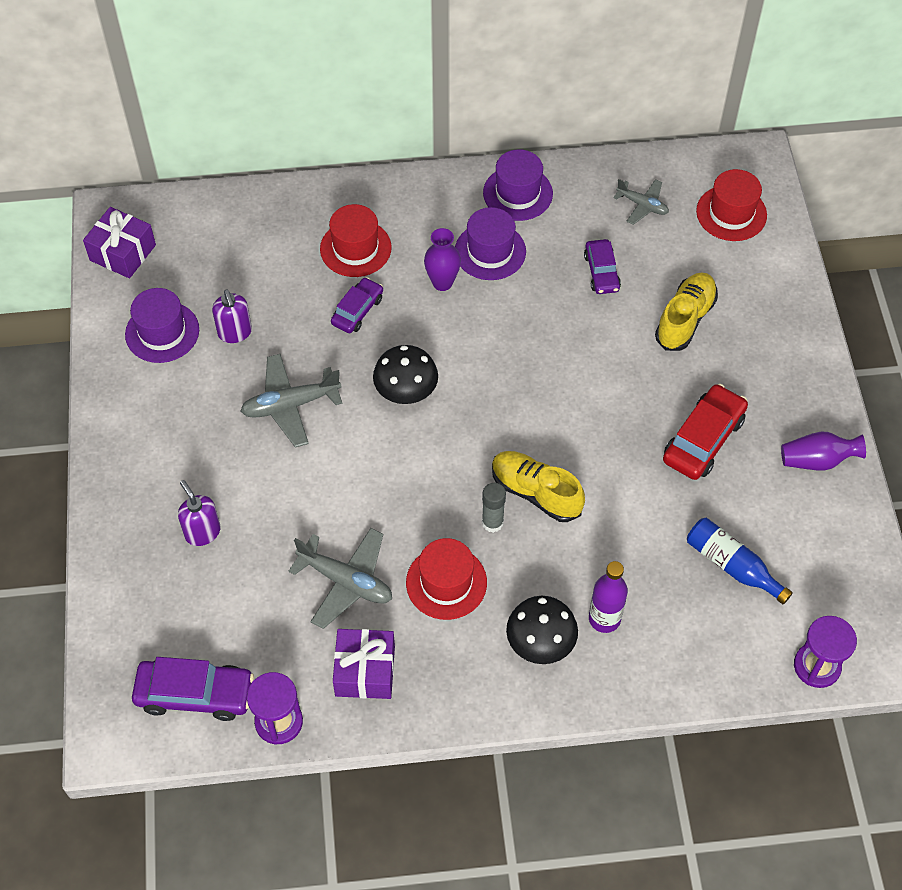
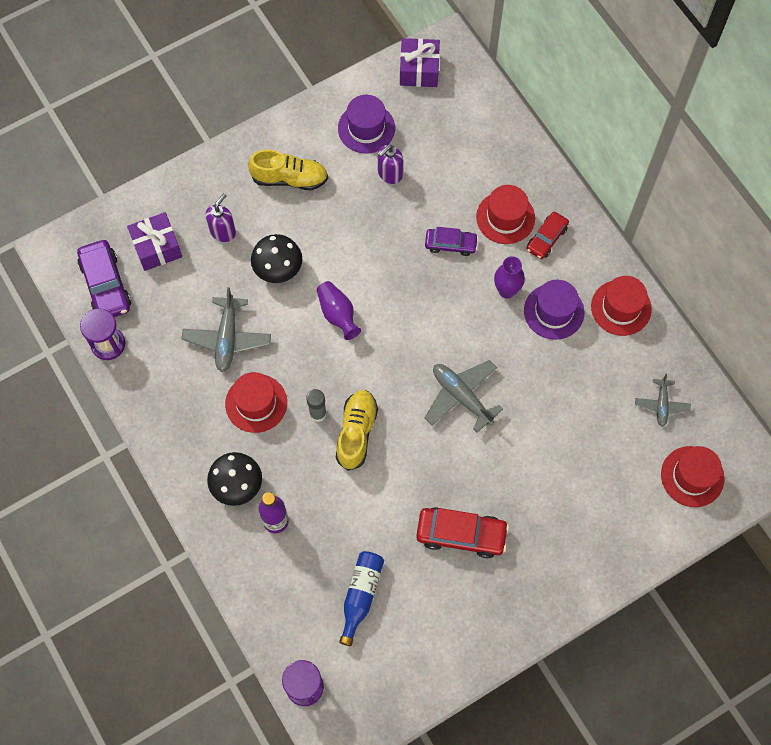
camera: 65 degrees right, 10 degrees up
grey plane [240,354,343,448] -> grey plane moved to [425,360,503,433]
purple gift [333,629,395,699] -> purple gift moved to [127,212,182,271]
black mushroom [373,345,438,404] -> black mushroom moved to [251,234,302,283]
purple hat [483,149,553,221] -> red hat [591,276,652,336]
purple car [584,239,621,294] -> none
yellow shoe [655,272,718,351] -> yellow shoe moved to [248,149,328,190]
purple vase [781,432,866,470] -> purple vase moved to [317,281,361,340]
none -> red car [526,212,569,259]

